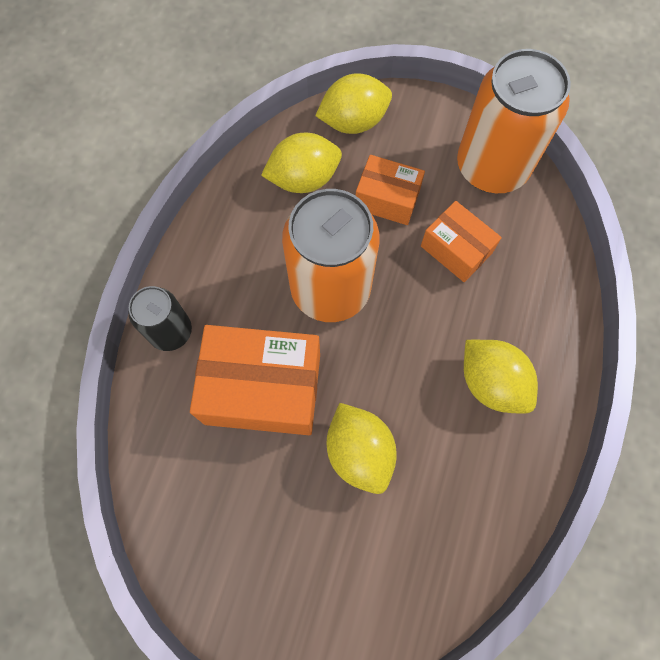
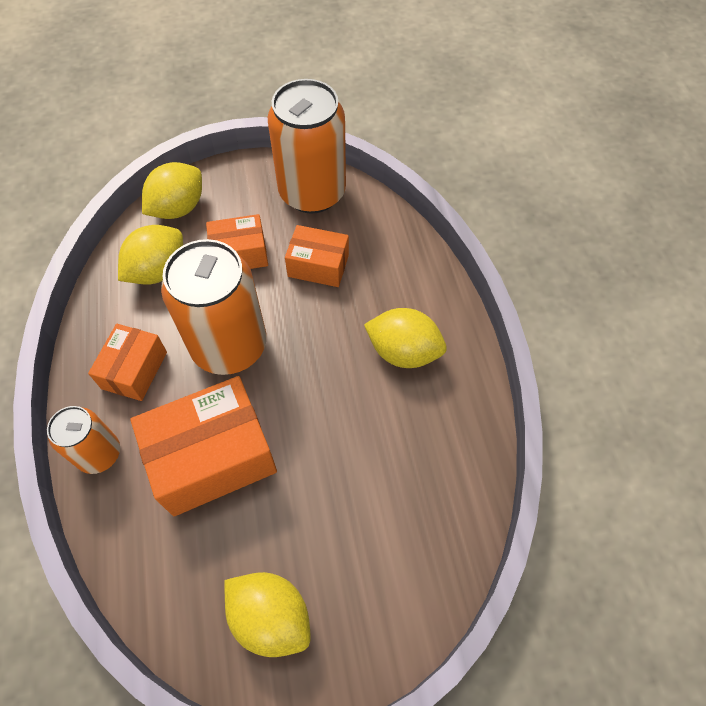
camera: 30 degrees left, 10 degrees down
black can [128,286,192,351] -> orange can [47,406,120,474]
yellow lemon [327,403,397,494] -> yellow lemon moved to [224,572,311,657]
none -> orange box [88,324,167,401]

